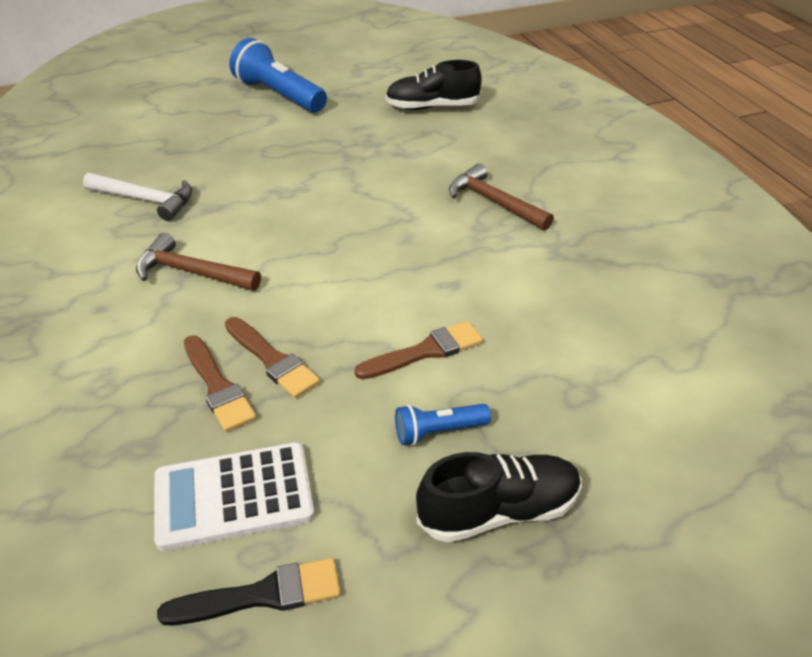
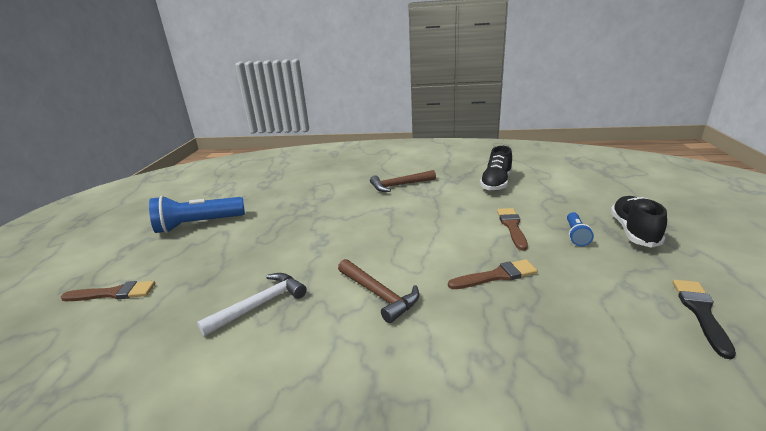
camera: 60 degrees left, 15 degrees down
brown hammer [136,233,261,291] -> brown hammer turned 90 degrees counterclockwise [338,259,419,323]
white calculator [154,442,315,551] -> none
brown brush [184,335,256,432] -> brown brush moved to [61,281,155,301]
black shoe [385,60,482,110] -> black shoe moved to [480,146,512,191]

